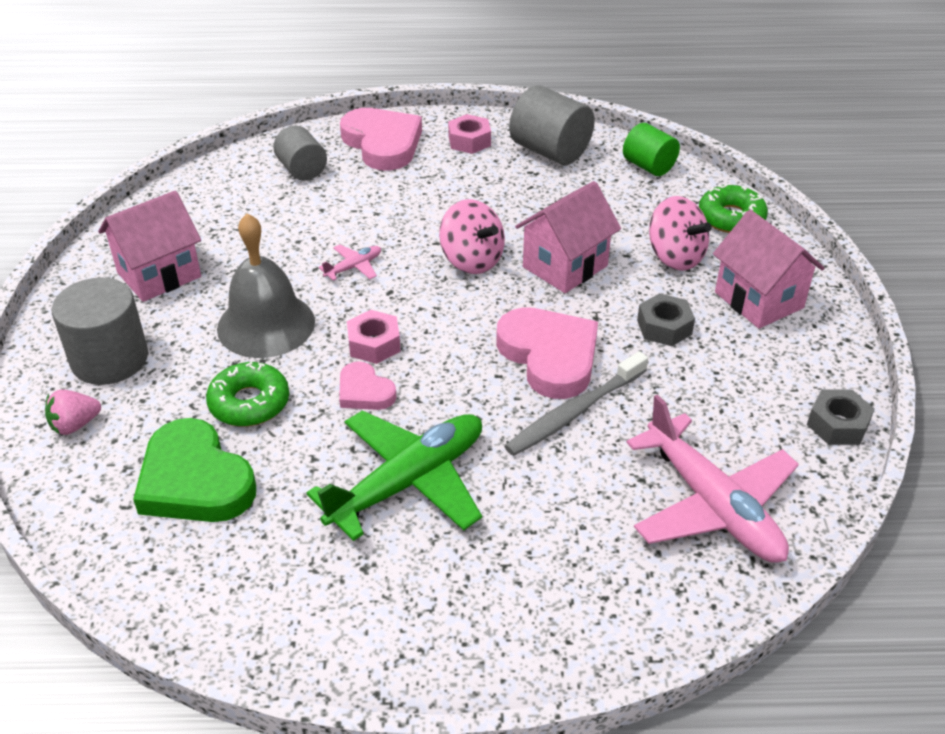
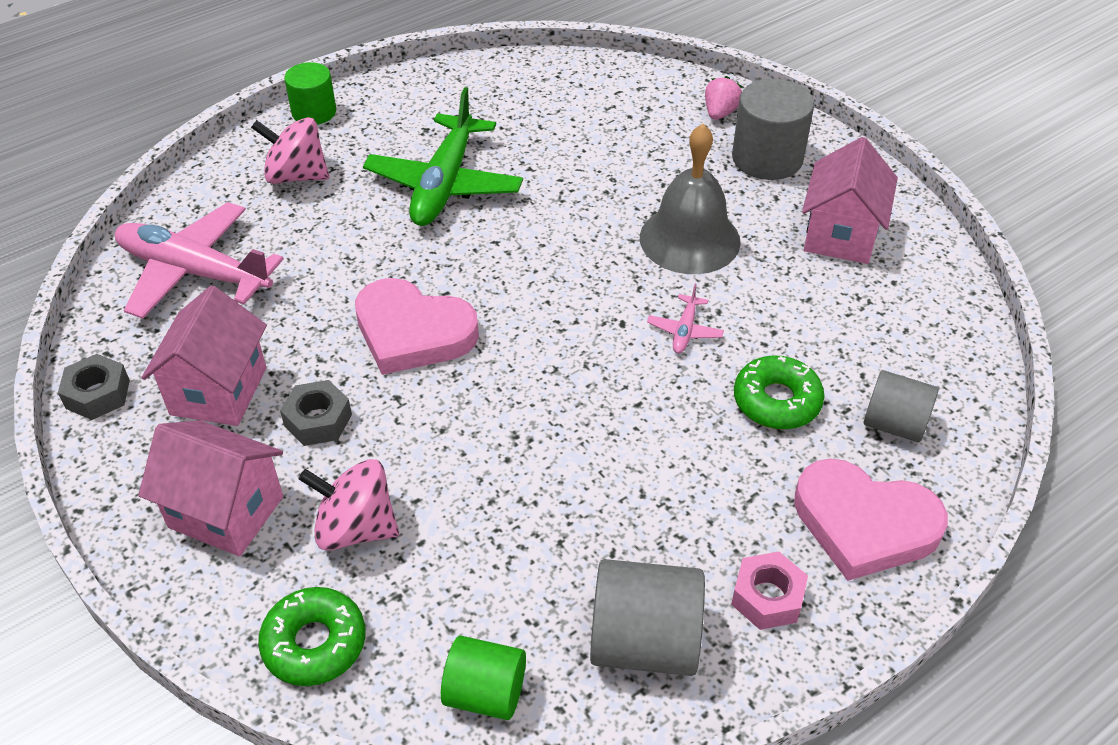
camera: 145 degrees right, 5 degrees up
green heart [133,418,256,522] -> none
green donut [206,362,289,426] -> green donut moved to [734,355,825,430]
pink heart [339,361,397,410] -> none
pink nut [347,310,401,364] -> none
pink spinning top [439,199,505,274] -> pink spinning top moved to [251,117,329,184]
grey toothbrush [504,351,648,456] -> none
pink house [515,181,621,293] -> pink house moved to [141,286,267,426]
none -> green cylinder [284,62,336,125]

